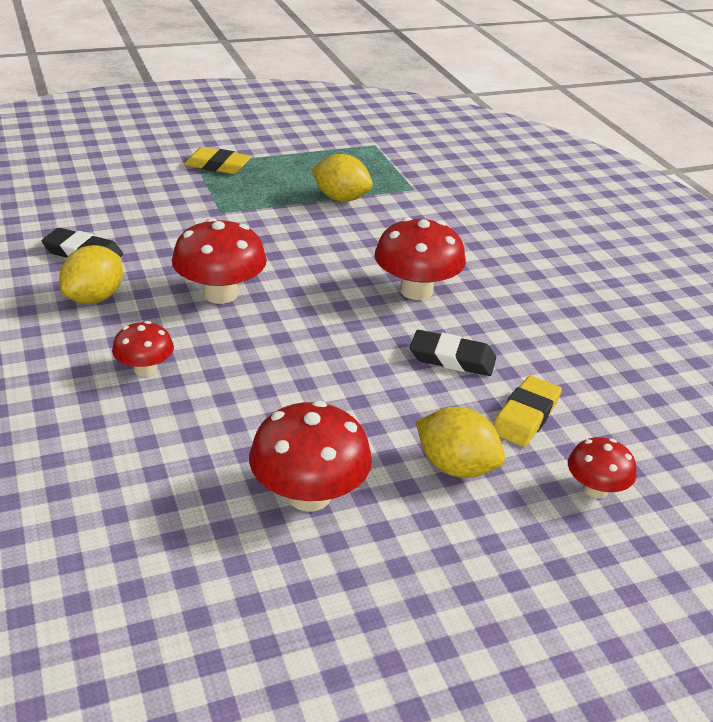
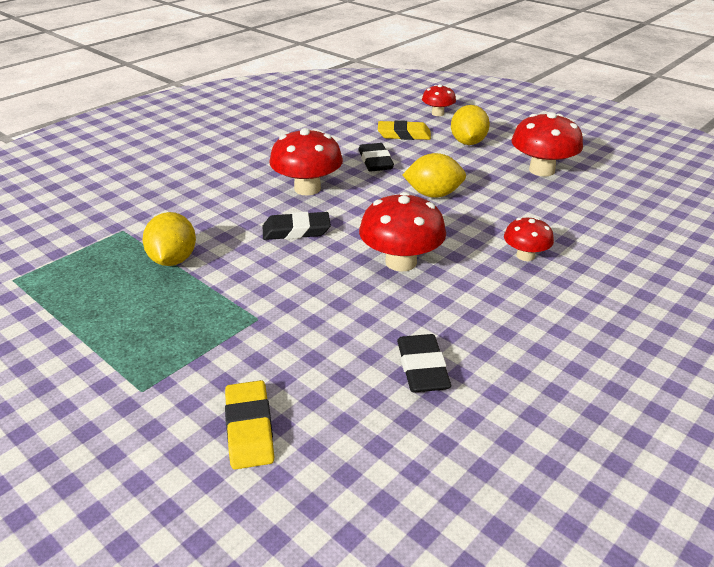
camera: 115 degrees left, 0 degrees up
yellow lemon [59,245,123,304] -> yellow lemon moved to [403,153,466,198]
yellow eraser [184,147,251,174] -> yellow eraser moved to [225,380,274,470]
none -> black eraser [263,212,331,240]

